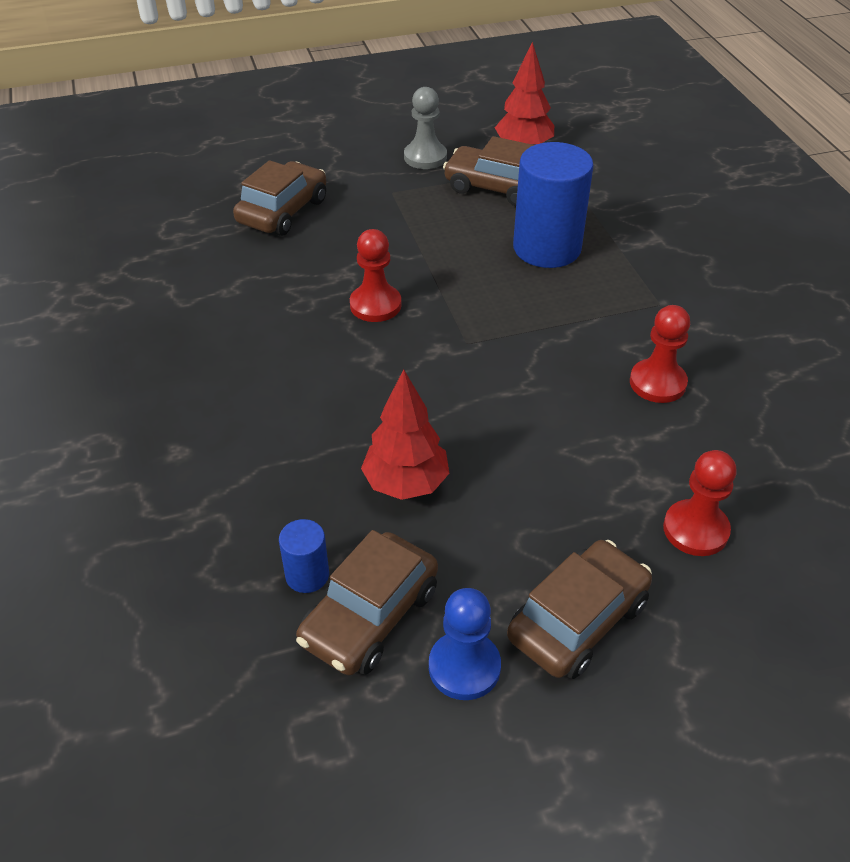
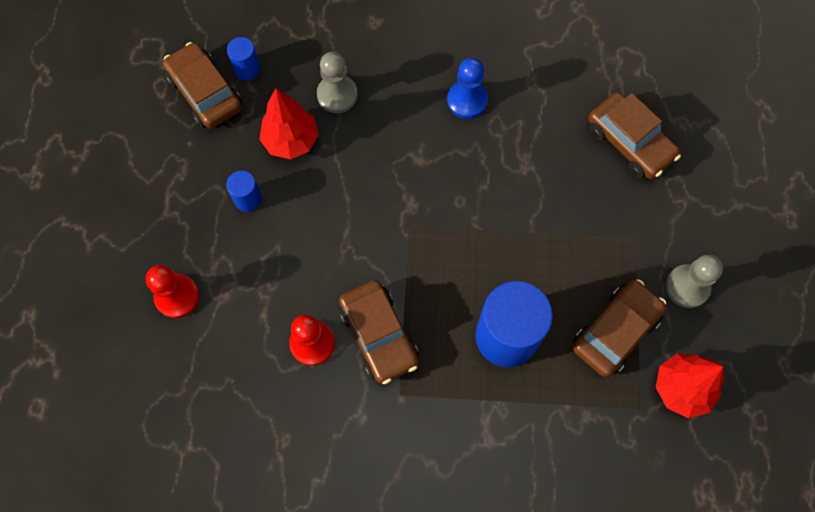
camera: 110 degrees right, 25 degrees up
red pawn [350,229,402,322] -> none
blue pawn [429,588,501,700] -> blue pawn moved to [447,58,488,119]
brown car [507,540,652,679] -> brown car moved to [339,280,419,384]
none -> blue cylinder [226,171,262,212]
none -> grey pawn [317,52,358,113]

